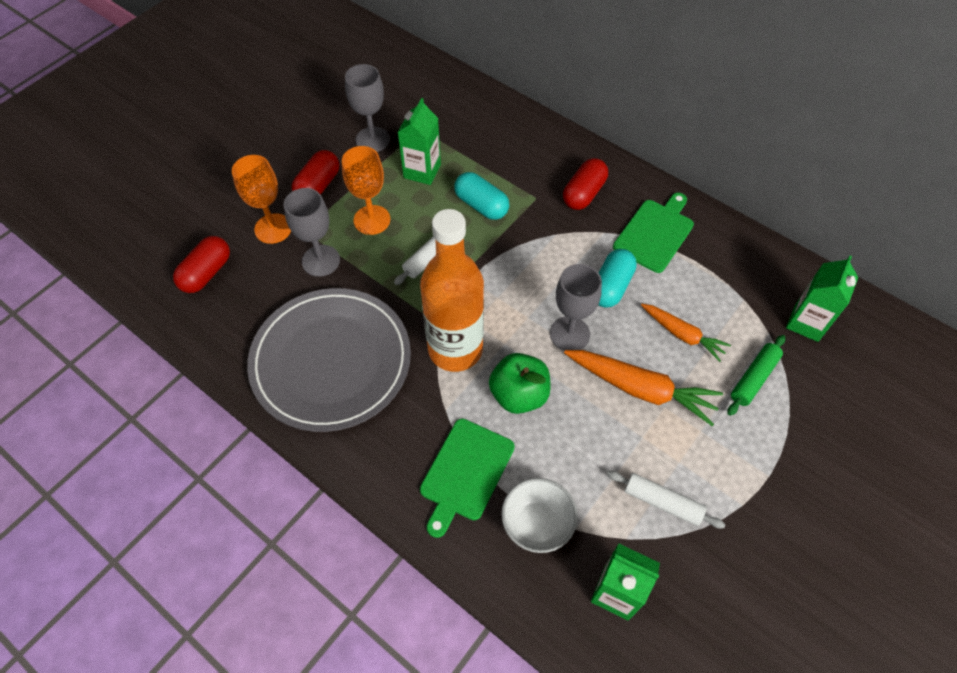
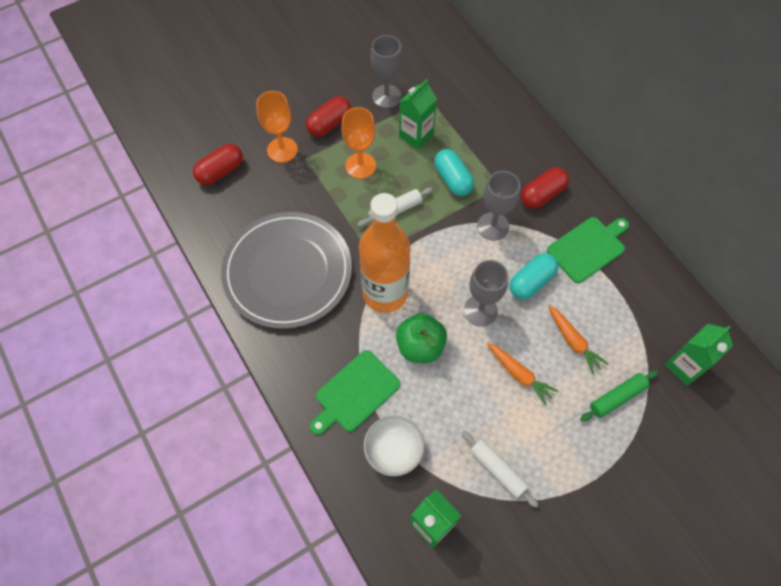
camera: 20 degrees right, 5 degrees up
grey goblet [284,188,340,277] -> grey goblet moved to [477,171,520,241]
orange carrot [564,350,723,426] -> orange carrot [487,343,559,406], size x0.63

